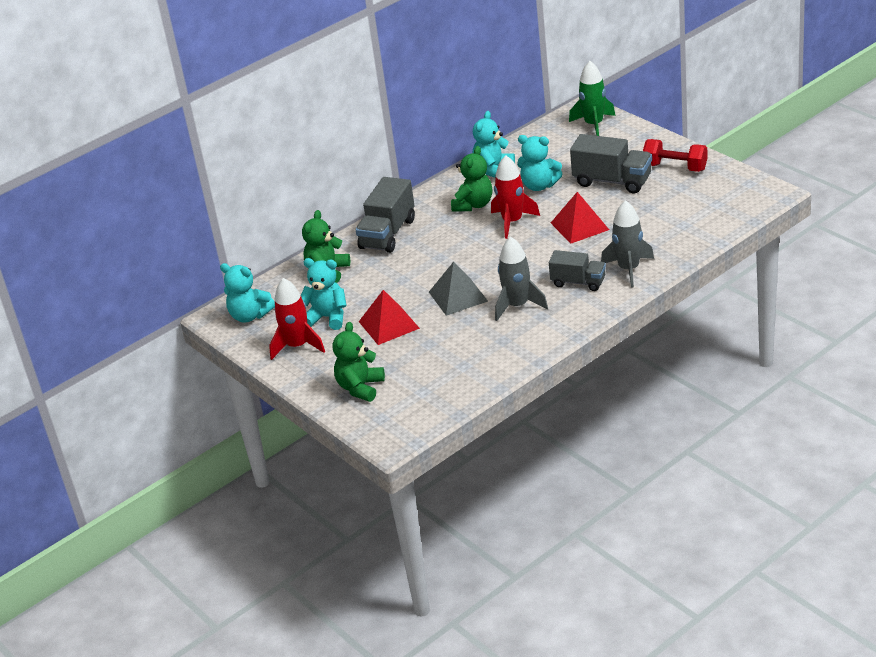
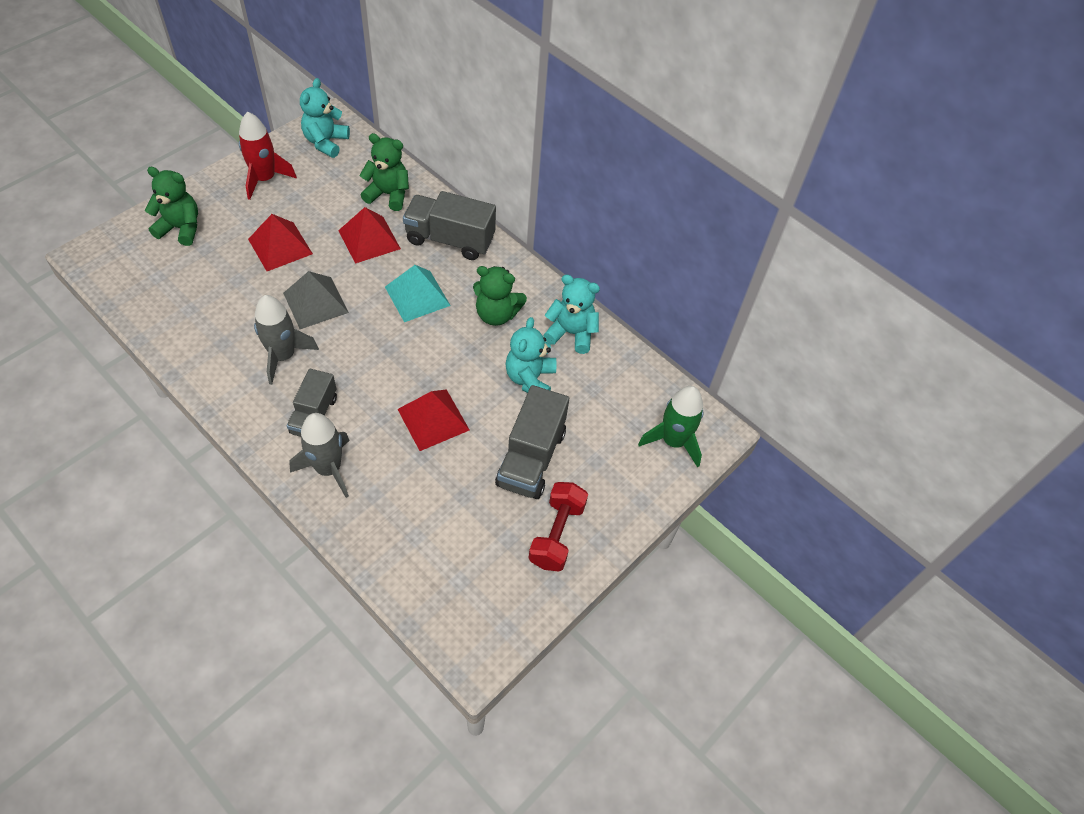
camera: 75 degrees right, 20 degrees up
turquoise teddy bear [301,258,347,330] -> none
red rocket [491,155,540,239] -> none
none -> red pyramid [338,207,401,264]
none -> turquoise pyramid [385,265,451,322]

